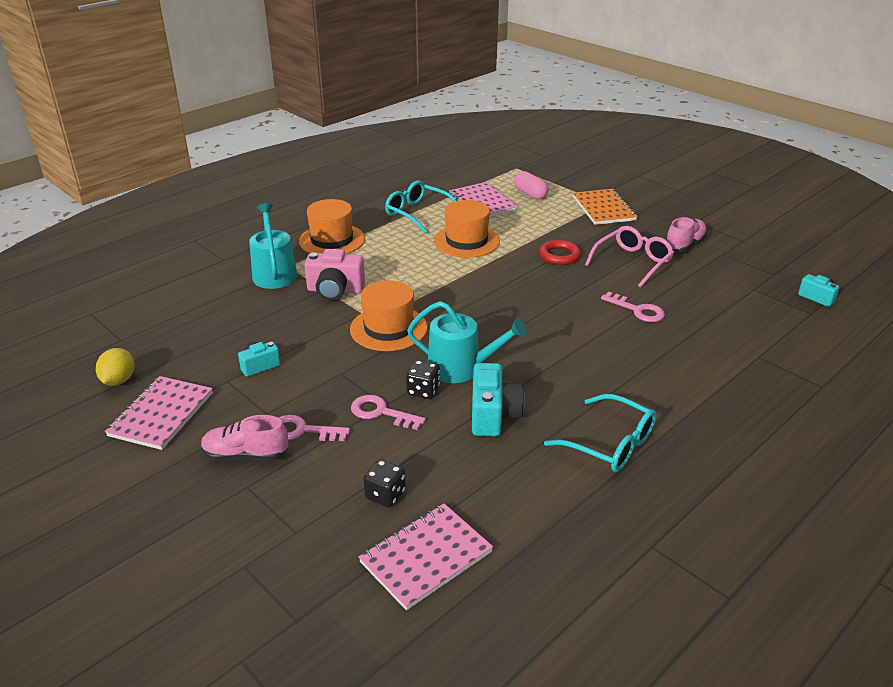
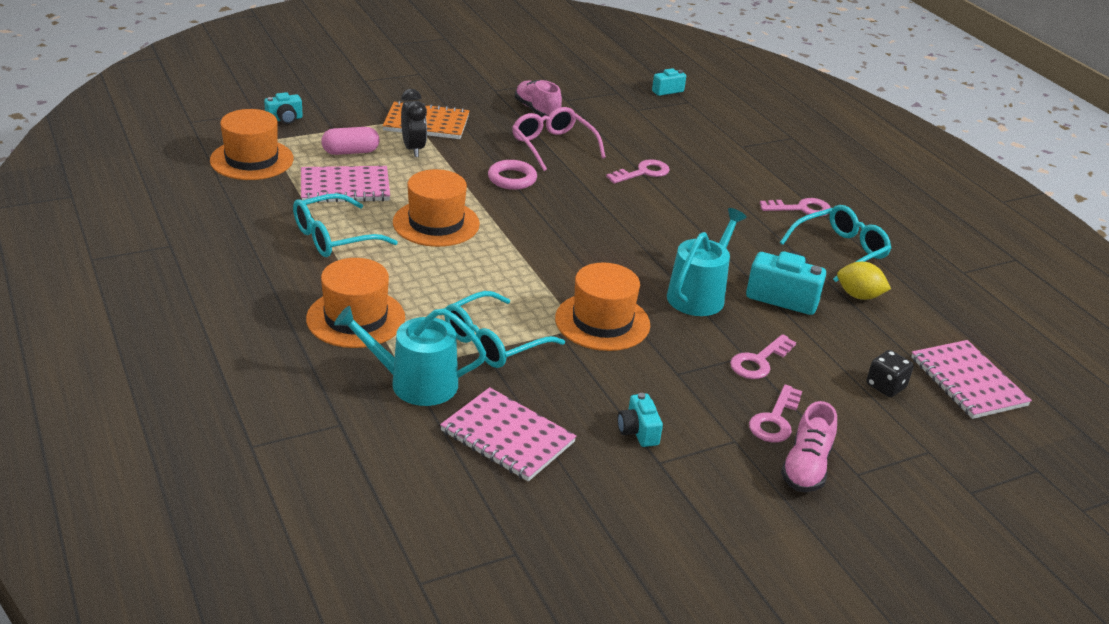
camera: 75 degrees left, 0 degrees up
yellow lemon [96,348,135,386] -> yellow lemon moved to [837,262,891,300]
pink notebook [105,376,213,450] -> pink notebook moved to [440,387,577,481]
pink camera [304,249,365,301] -> turquoise glasses [445,291,565,368]
black dice [406,360,440,399] -> none
red ring [539,240,581,265] -> pink ring [488,160,537,190]
none -> orange hat [210,109,294,180]
none -> turquoise camera [264,92,303,124]
none -> black clock [401,89,427,157]
none -> pink key [760,198,831,216]

